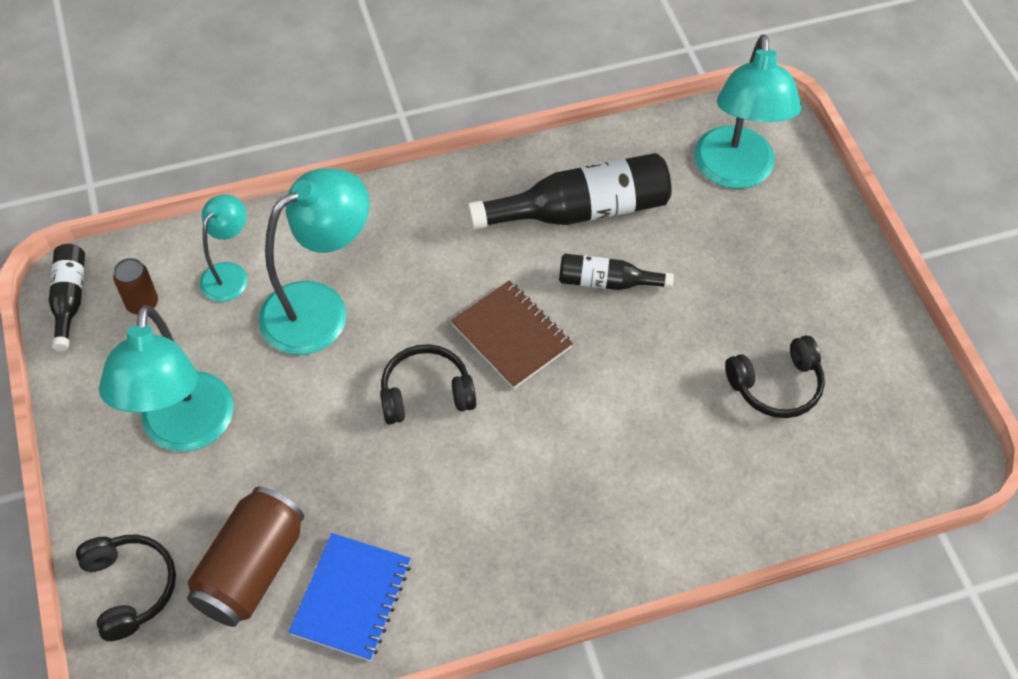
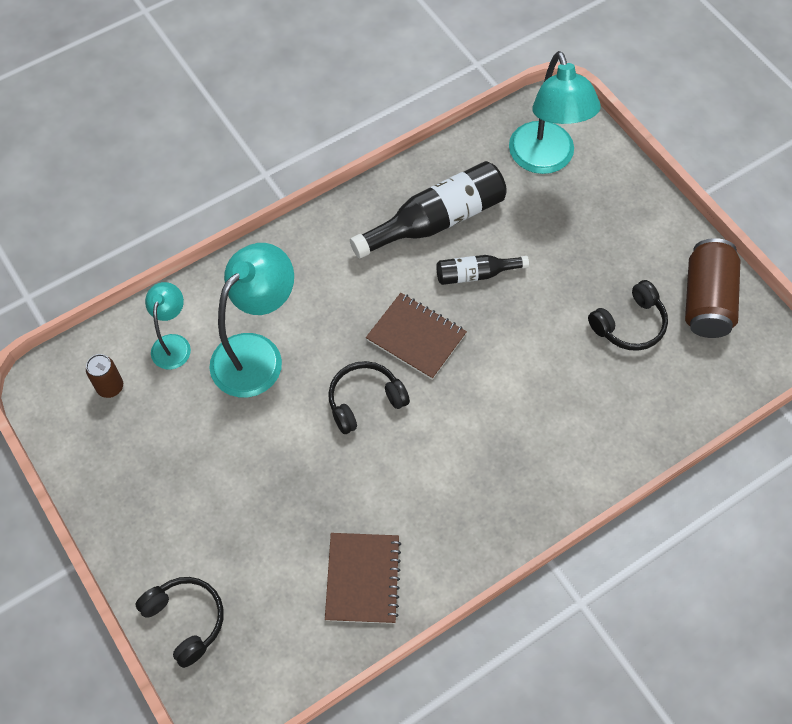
camera: 15 degrees left, 5 degrees up
black bottle [49,244,85,351] -> none
turquoise lamp [99,305,234,452] -> none
brown can [187,487,304,627] -> brown can moved to [685,238,740,338]
blue notebook [289,533,411,661] -> brown notebook [325,533,401,624]

